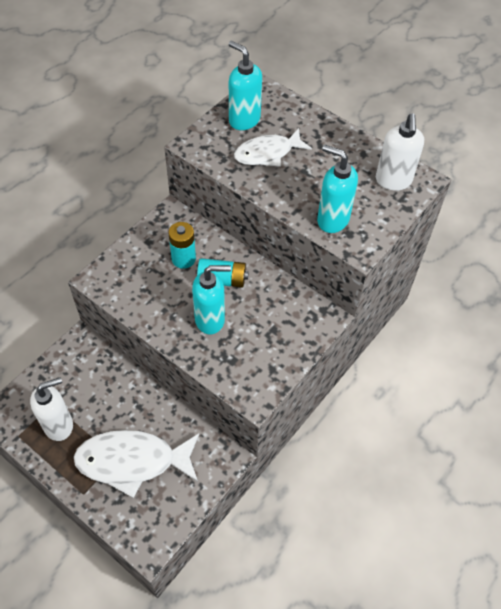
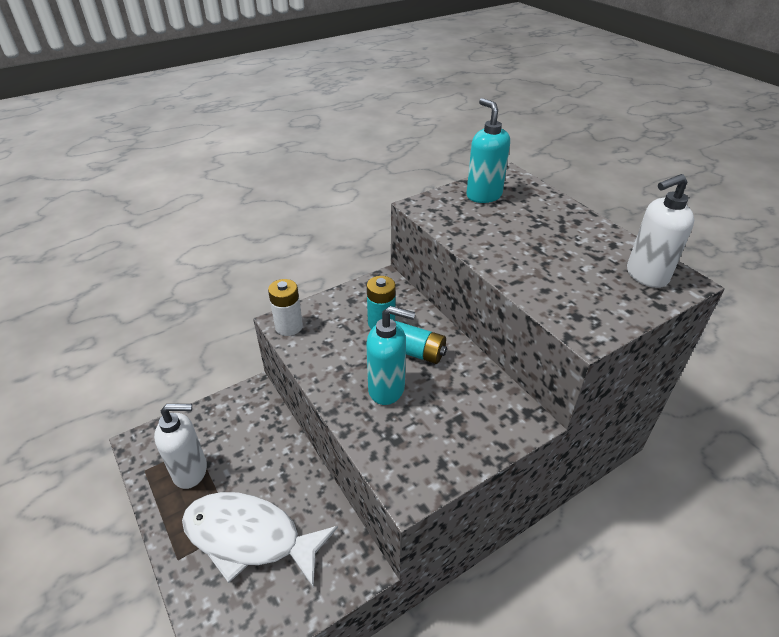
camera: 20 degrees right, 15 degrees down
white fish [234,128,312,167] -> none
turquoise soap dispenser [317,145,358,233] -> none
white soap dispenser [376,113,424,190] -> white soap dispenser turned 45 degrees clockwise [627,174,694,288]
none -> white battery [268,279,303,336]

